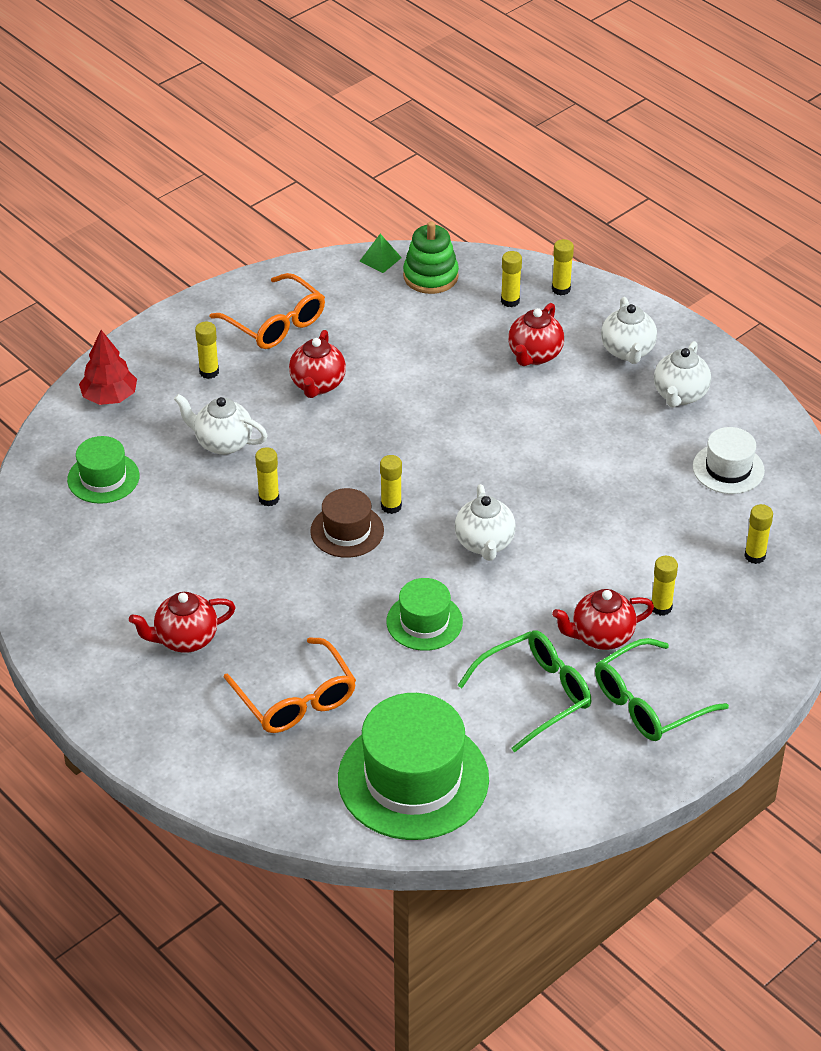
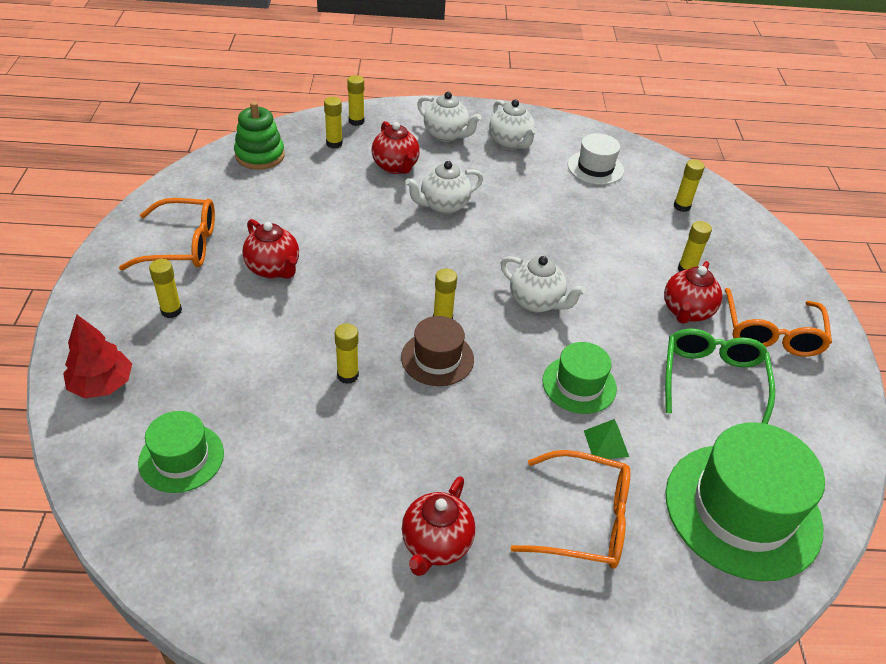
camera: 50 degrees left, 0 degrees up
white teapot [174,394,267,455] -> white teapot moved to [405,161,483,214]
green pyramid [360,234,402,273] -> green pyramid moved to [584,419,629,459]
green glasses [595,638,729,741] -> orange glasses [725,288,832,357]

